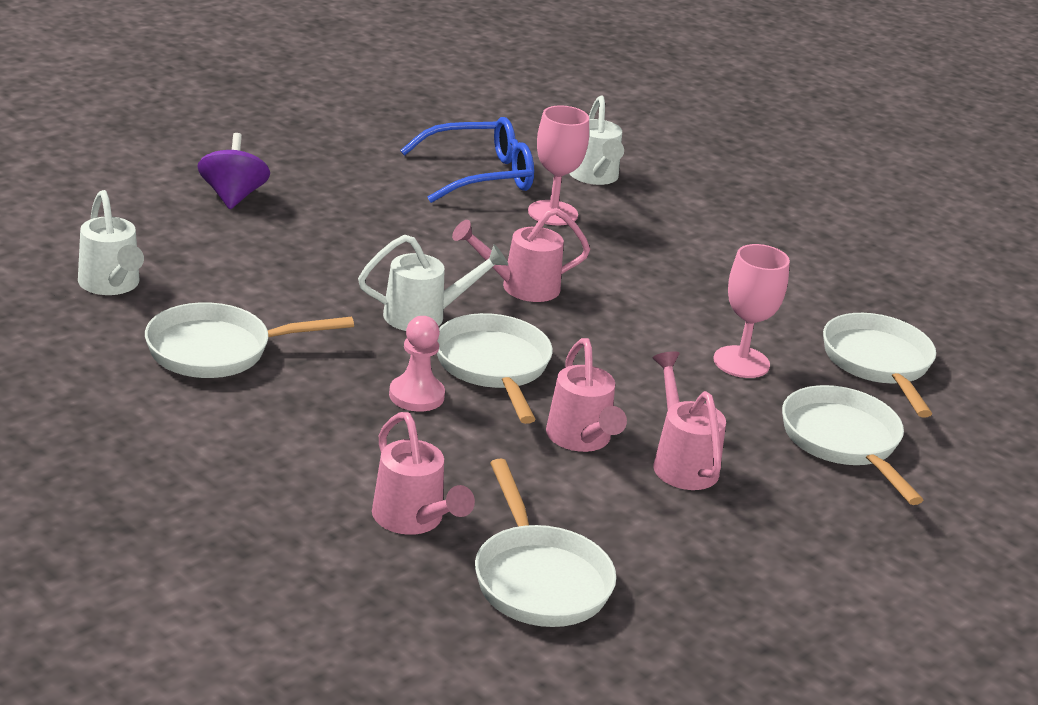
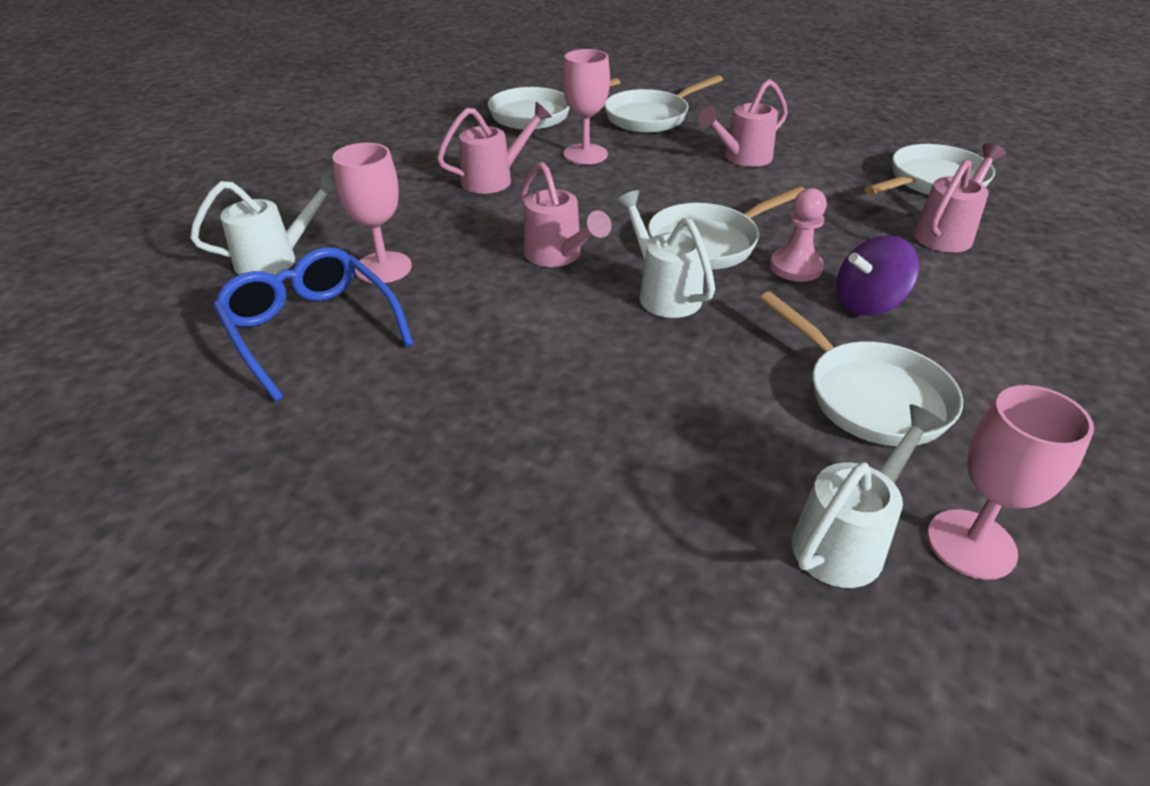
camera: 105 degrees left, 10 degrees up
purple spinning top [198,133,270,209] -> purple spinning top moved to [837,236,919,316]
pink watering can [546,338,627,452] -> pink watering can moved to [437,102,552,194]
none -> pink goblet [927,385,1094,580]

